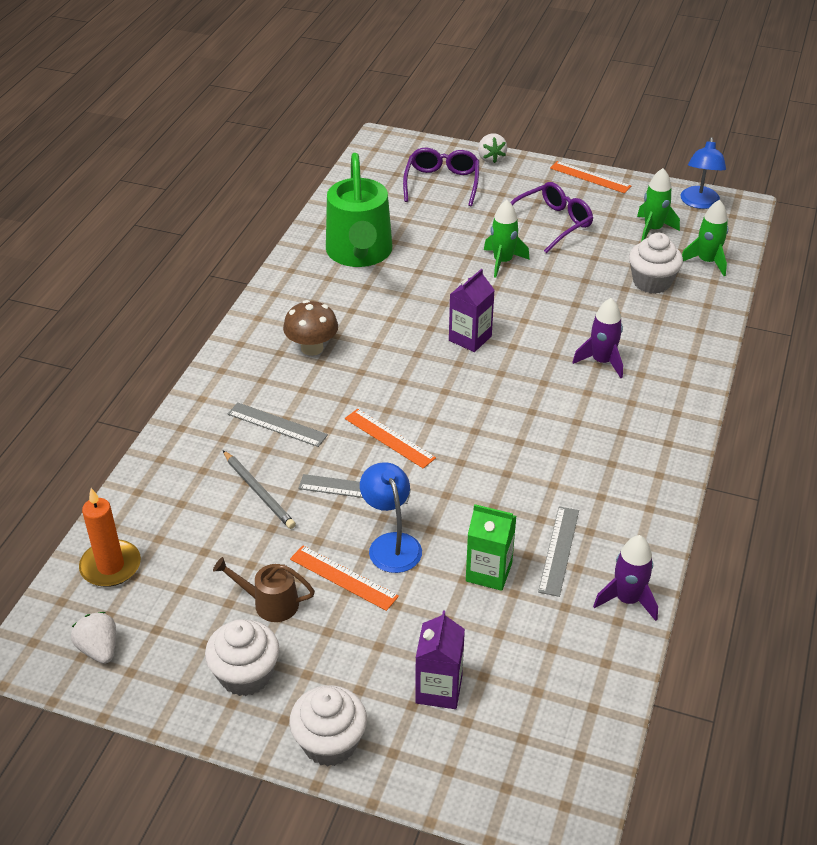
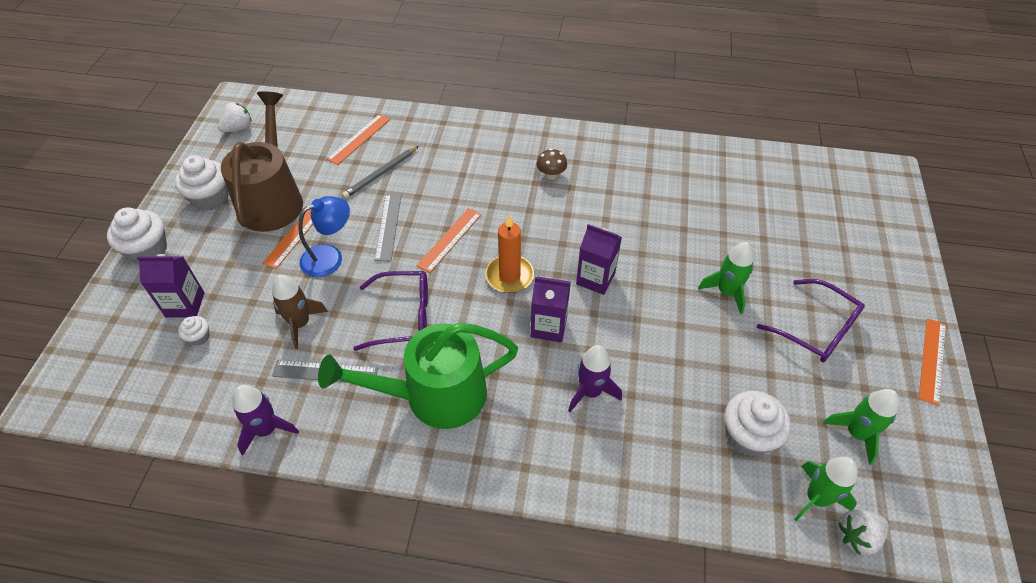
camera: 80 degrees right, 10 degrees up
orange candle [79,488,141,587] -> orange candle moved to [486,215,534,293]
brown watering can [213,557,315,622] -> brown watering can [221,91,303,232], size x2.07
grey ruler [228,402,328,447] -> none
brown mushroom [283,300,338,356] -> brown mushroom [537,148,567,180], size x0.66
green watering can [326,153,392,267] -> green watering can moved to [318,323,518,429]
purple glasses [403,148,479,206] -> purple glasses moved to [353,271,428,351]
green carton [466,504,516,591] -> brown rocket [272,275,328,349]
white strawberry [478,133,507,163] -> white strawberry moved to [838,510,889,555]
blue lamp [681,137,726,209] -> none
none -> white cupcake [178,316,210,346]
none -> orange ruler [327,114,390,165]
none -> purple carton [531,277,571,343]

